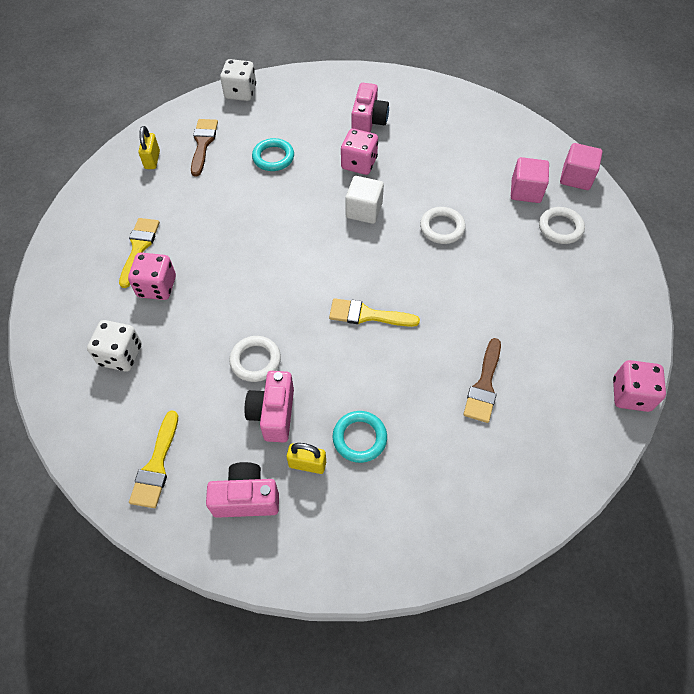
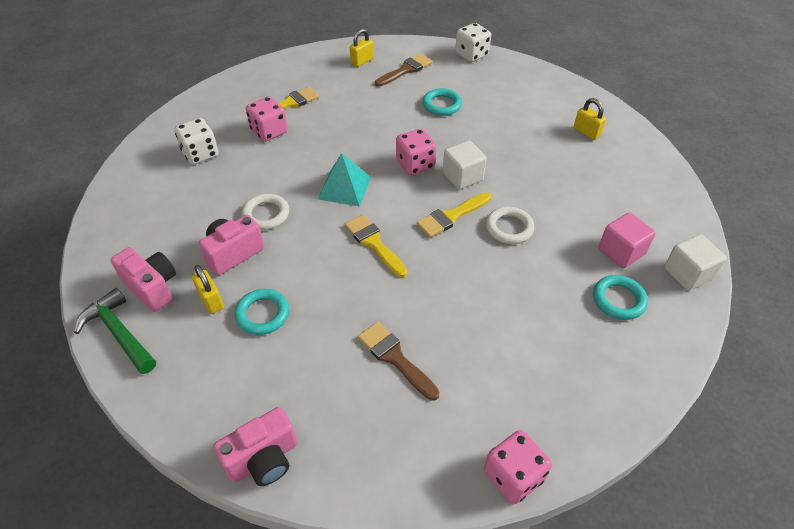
camera: 45 degrees right, 10 degrees down
yellow brush [129,410,178,508] -> yellow brush moved to [416,192,491,238]
pink dice [341,129,378,175] -> pink dice moved to [396,129,436,175]
pink camera [351,83,389,133] -> pink camera moved to [213,407,298,486]
brown brush [463,338,501,423] -> brown brush turned 75 degrees clockwise [358,322,440,401]
white ring [539,207,585,244] -> turquoise ring [593,275,648,320]
pink cube [560,143,603,190] -> white cube [664,234,727,291]
none -> green hammer [74,288,156,374]
none -> turquoise pyramid [318,153,371,207]
none -> yellow padlock [574,98,606,140]

